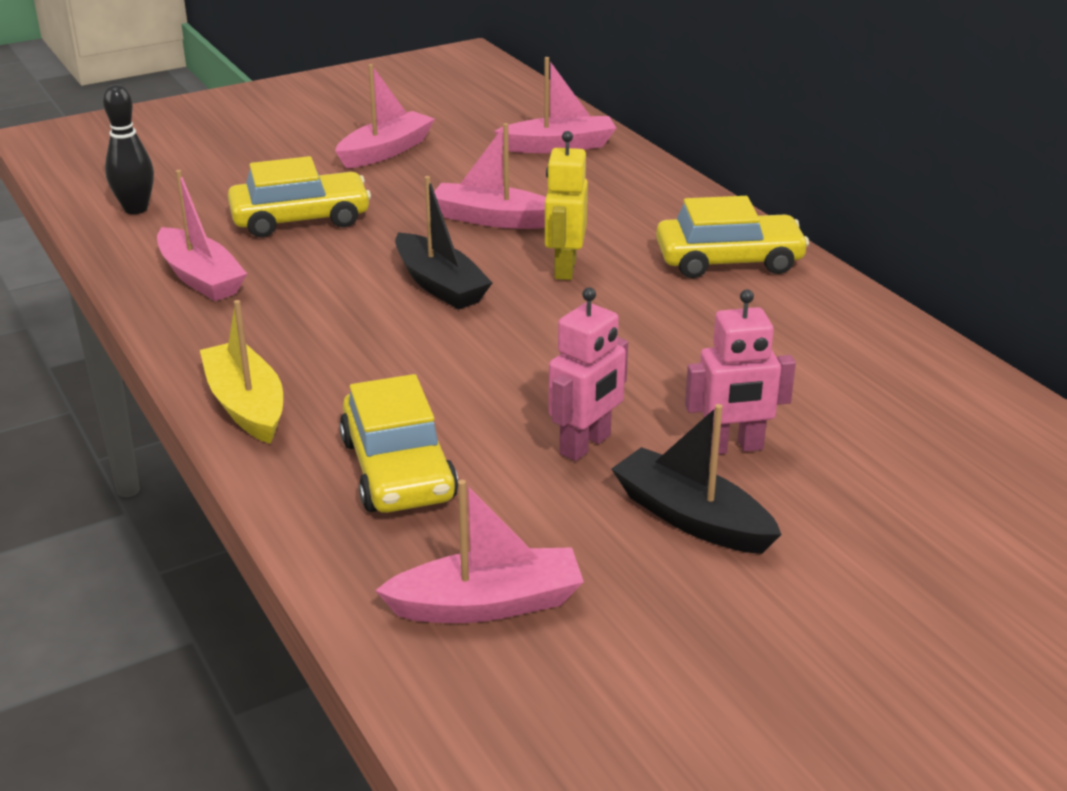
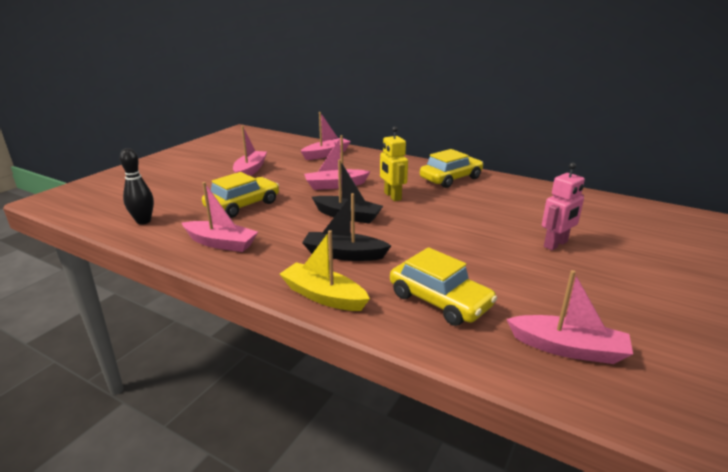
camera: 30 degrees left, 5 degrees down
pink boat [375,480,584,623] -> pink boat turned 60 degrees clockwise [506,270,633,364]
pink robot [549,287,628,461] -> none
black boat [611,404,782,554] -> black boat moved to [302,193,391,261]

